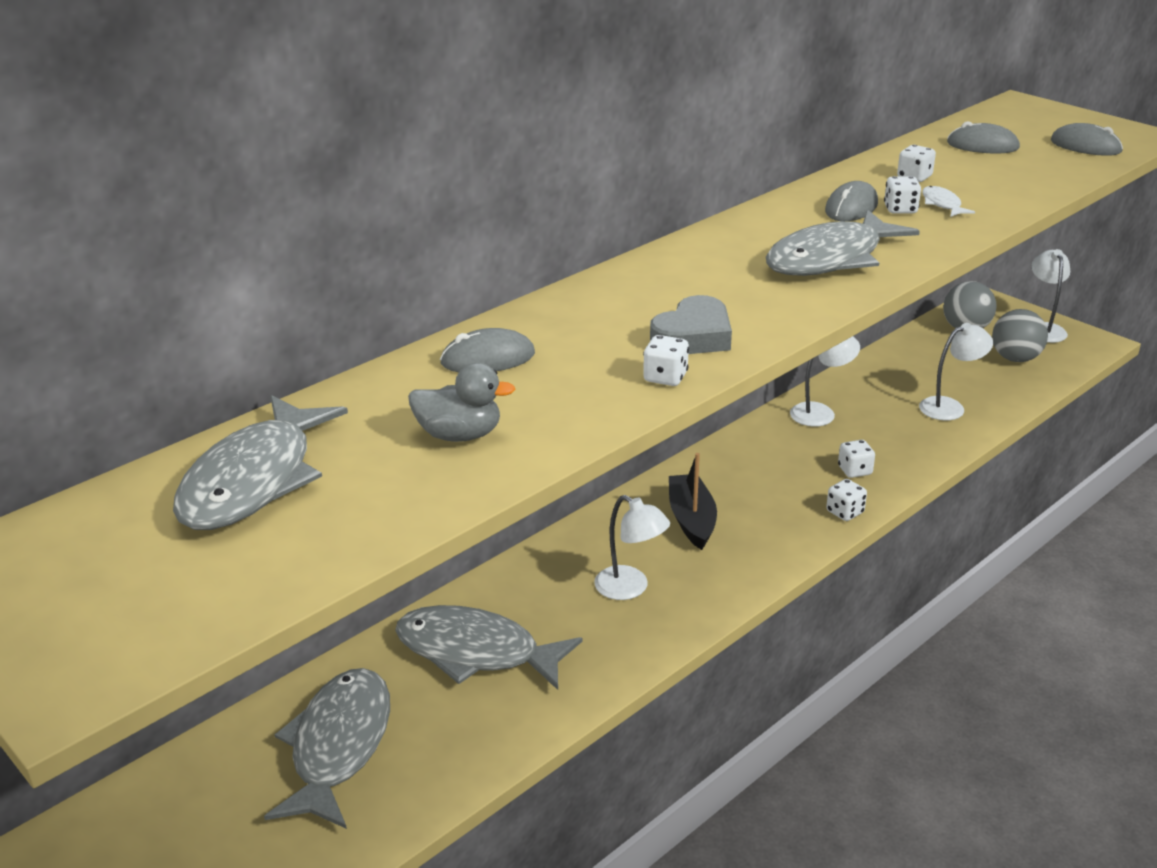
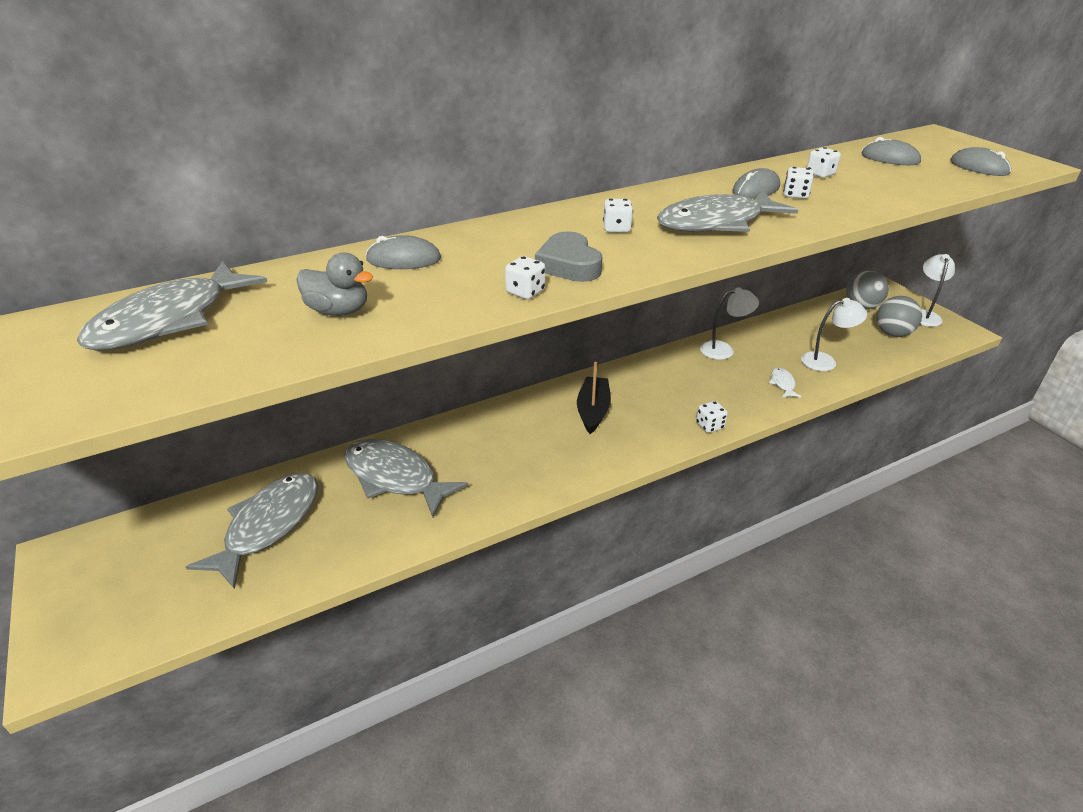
camera: 15 degrees right, 5 degrees up
white lamp [594,495,670,600] -> none
grey heart [650,295,732,354] -> grey heart turned 105 degrees clockwise [535,231,602,282]
white dice [838,440,875,478] -> white dice moved to [603,199,633,233]
white fish [922,186,975,217] -> white fish moved to [769,367,801,398]

